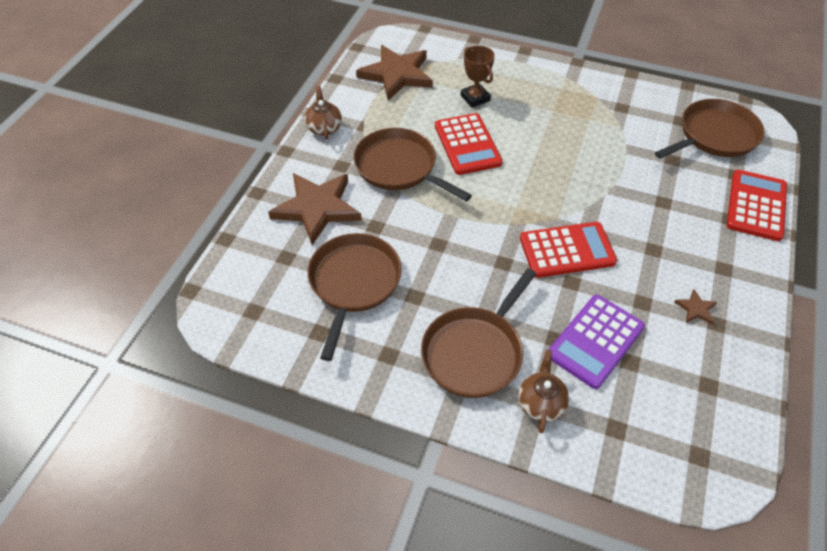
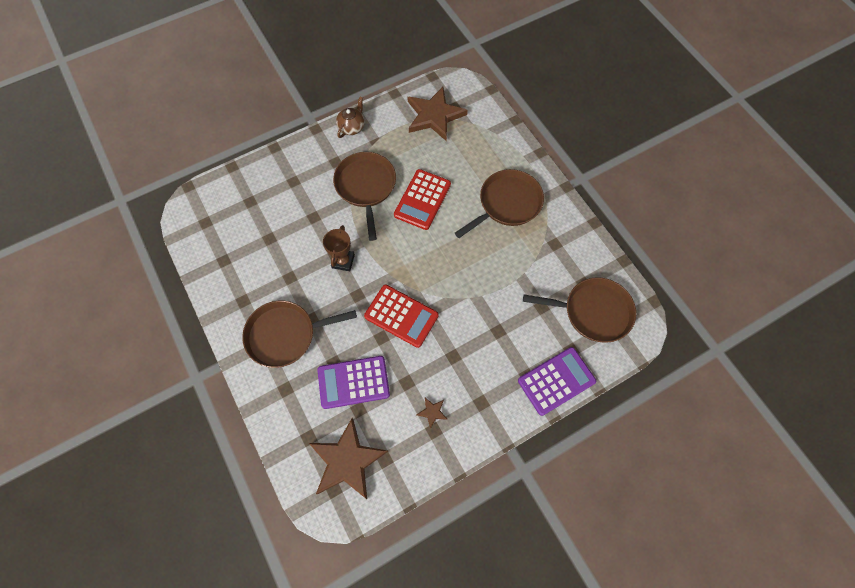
camera: 40 degrees right, 15 degrees up
brown star [268,173,362,245] -> brown star moved to [309,418,388,499]
brown pan [307,233,402,361] -> brown pan moved to [455,169,544,238]
brown trophy [461,45,495,108] -> brown trophy moved to [323,225,355,271]
brown teapot [518,350,569,433] -> none
red calculator [727,170,787,241] -> purple calculator [518,347,596,416]

